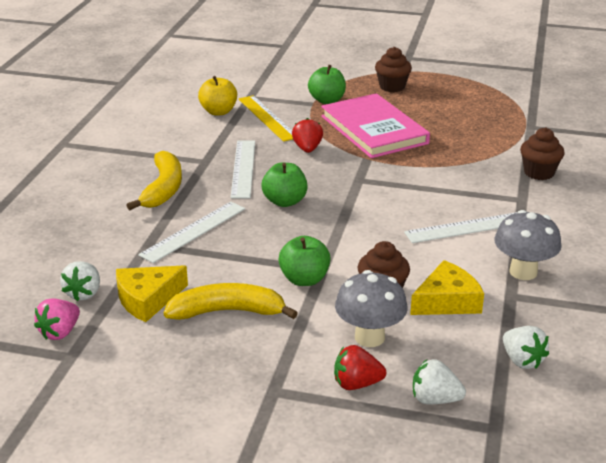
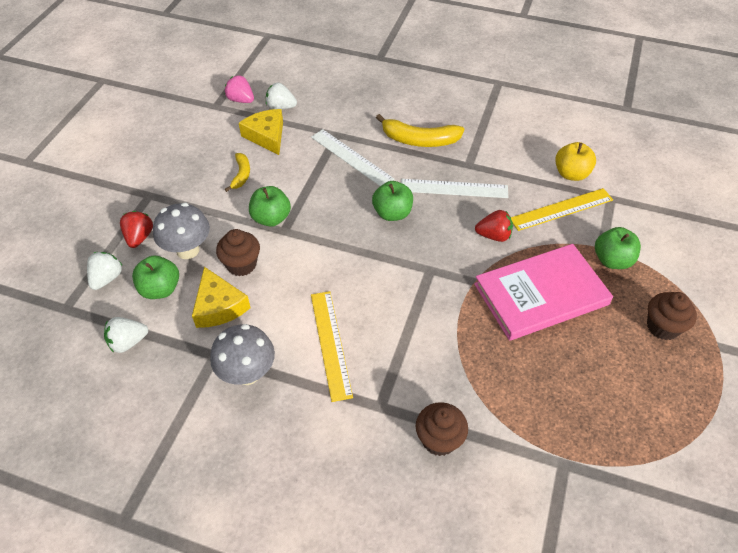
camera: 95 degrees right, 20 degrees up
yellow banana [164,283,298,320] -> yellow banana [225,153,250,192], size x0.57
white ruler [404,212,517,243] -> yellow ruler [311,291,353,402]
none -> green apple [132,256,179,299]

